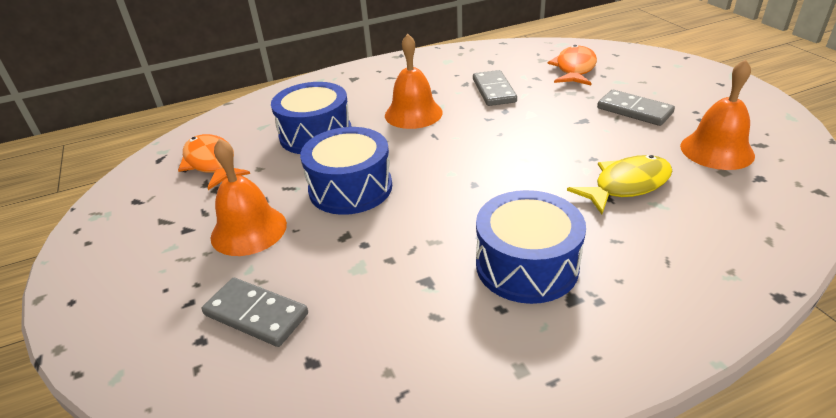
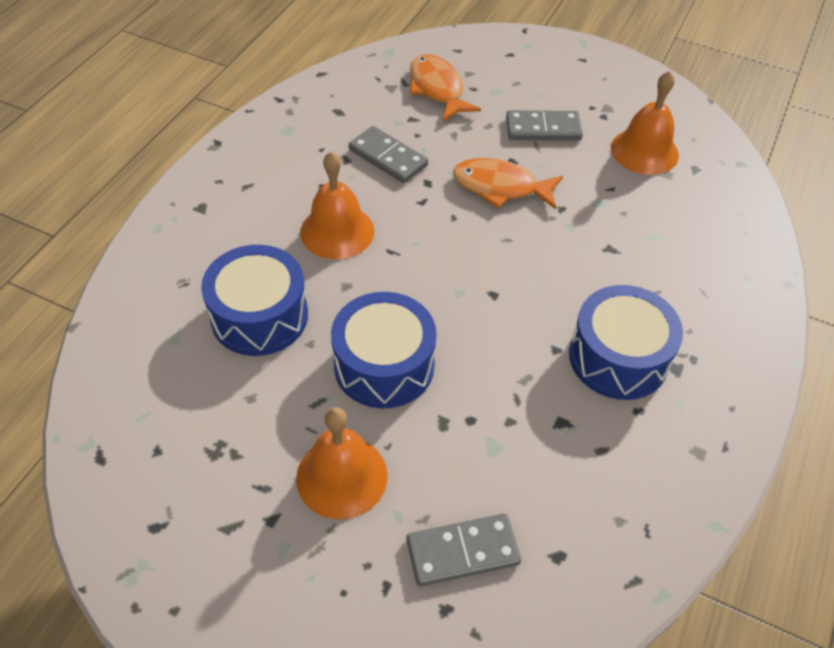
camera: 45 degrees left, 15 degrees up
orange fish [178,134,250,190] -> orange fish moved to [453,158,563,209]
yellow fish [567,155,672,214] -> none

